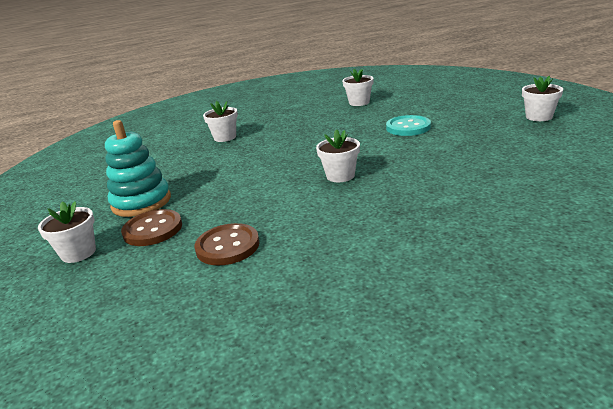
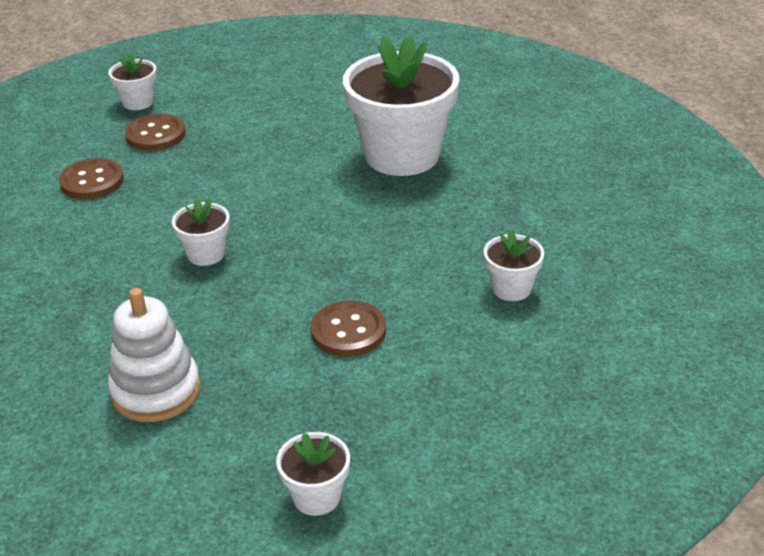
camera: 90 degrees right, 10 degrees up
turquoise stacking toy [105,120,171,217] -> none
white flower pot [203,101,238,142] -> white flower pot [343,35,460,176], size x2.21
turquoise button [386,115,431,136] -> brown button [311,301,386,357]
none -> white stacking toy [108,288,201,422]

